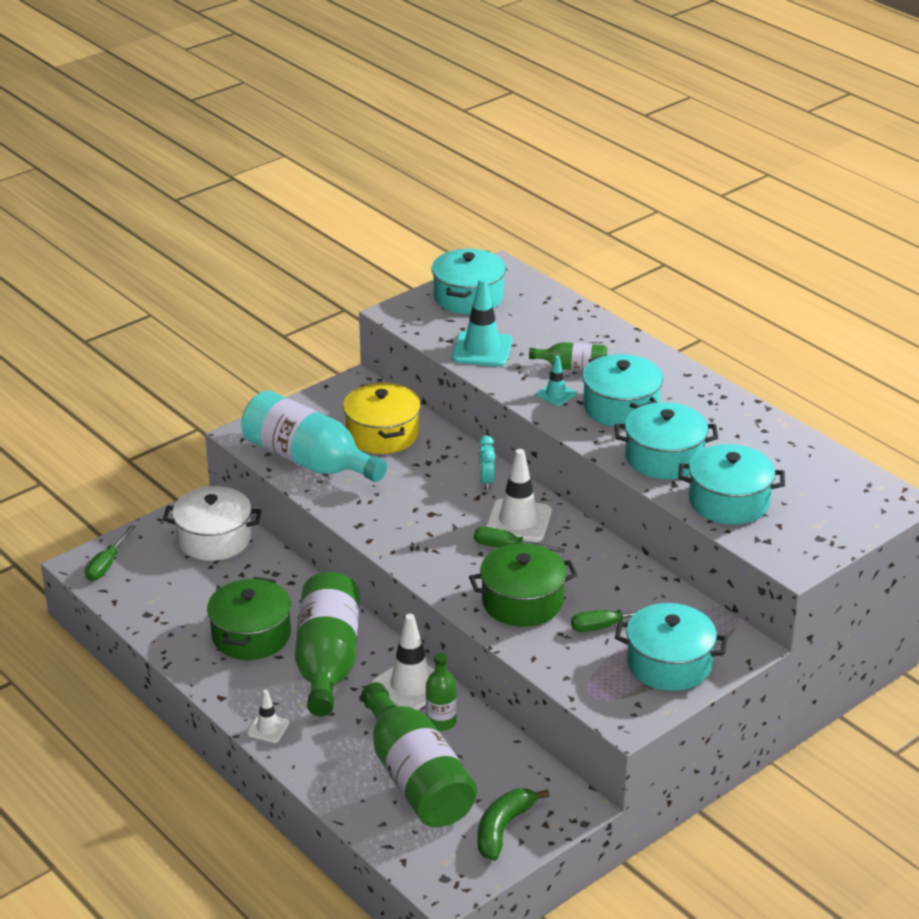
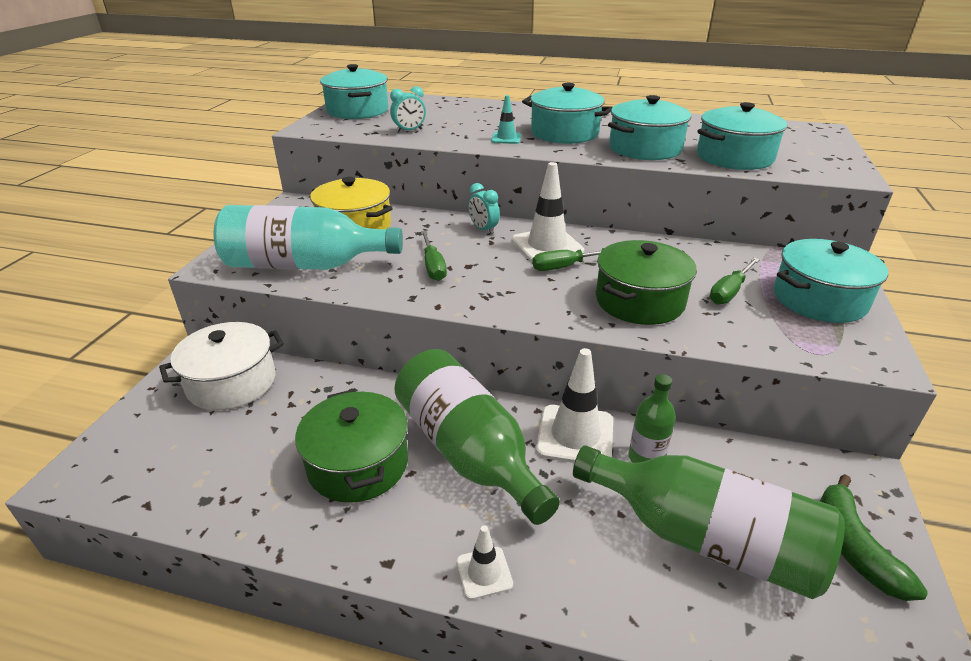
camera: 35 degrees left, 0 degrees up
green screwdriver [85,525,136,581] -> green screwdriver moved to [421,231,447,281]
turquoise traffic cone [452,278,513,367] -> turquoise clock [390,86,426,133]
green bottle [529,342,607,371] -> none

